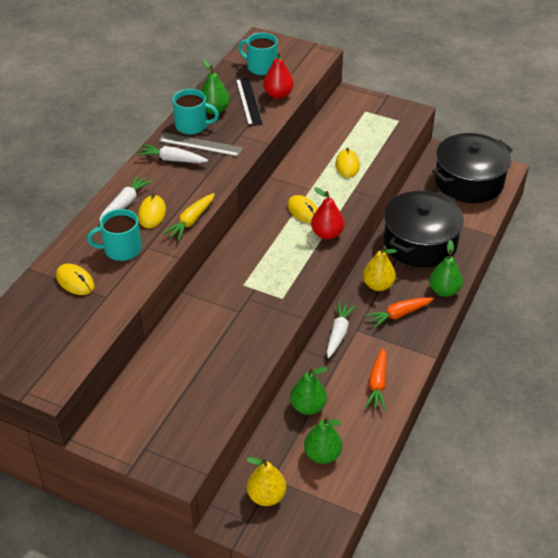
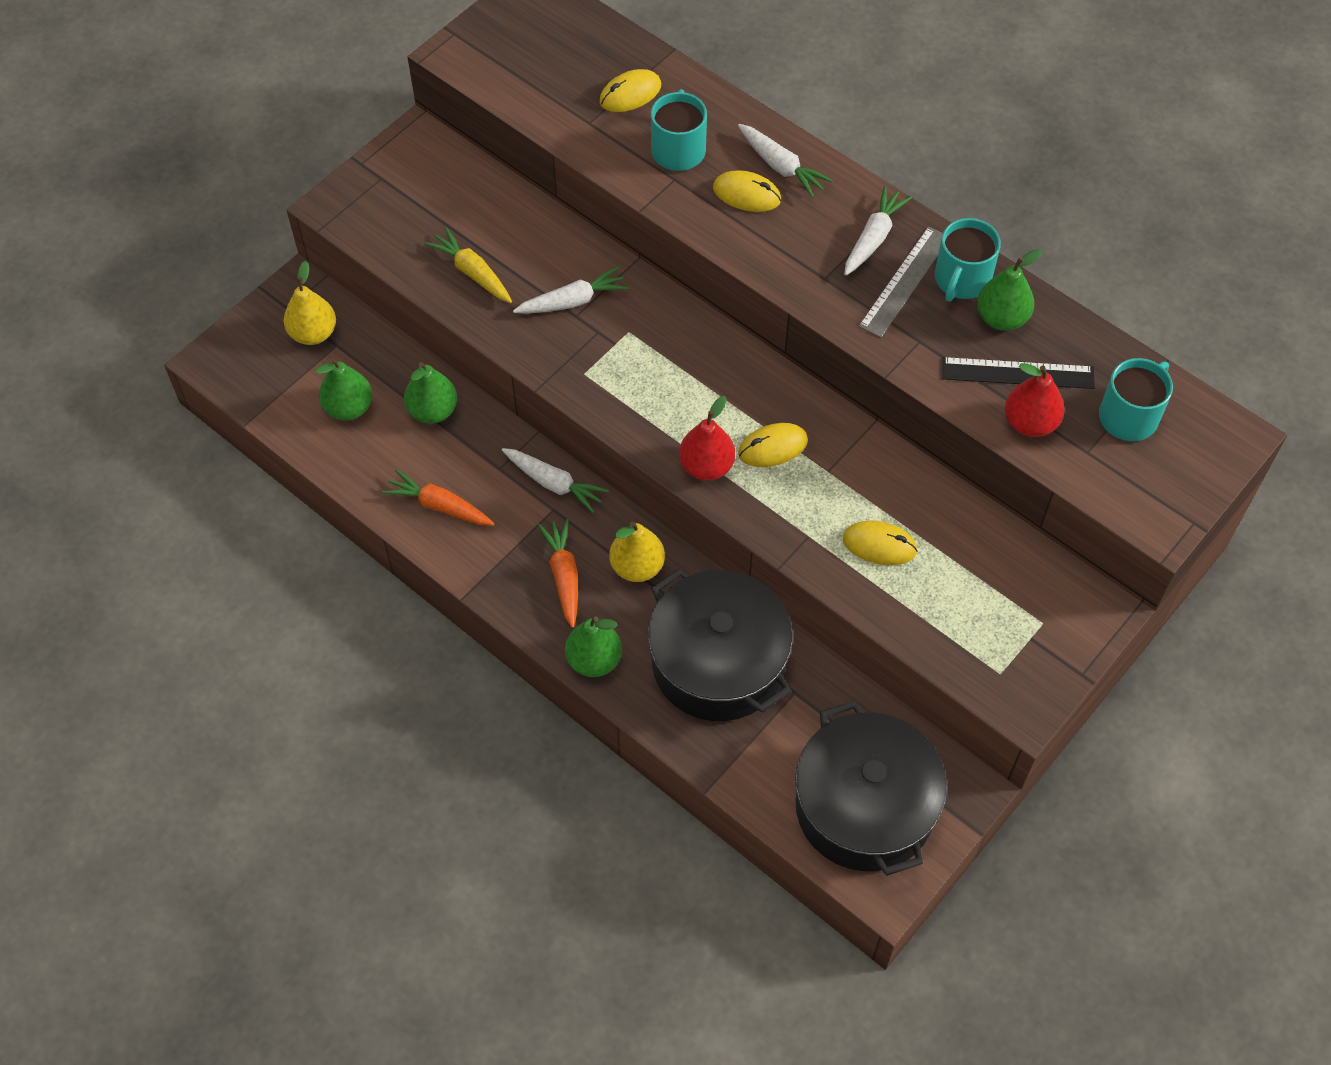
camera: 105 degrees right, 15 degrees up
yellow carrot [162,193,215,241] -> yellow carrot moved to [424,227,512,303]
none -> white carrot [513,266,629,314]

